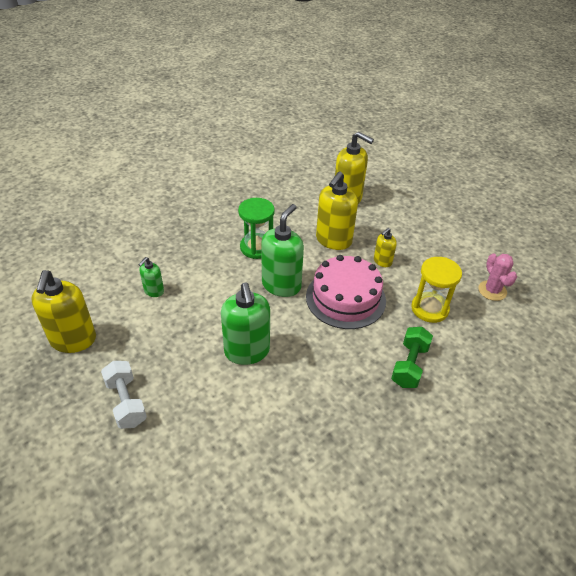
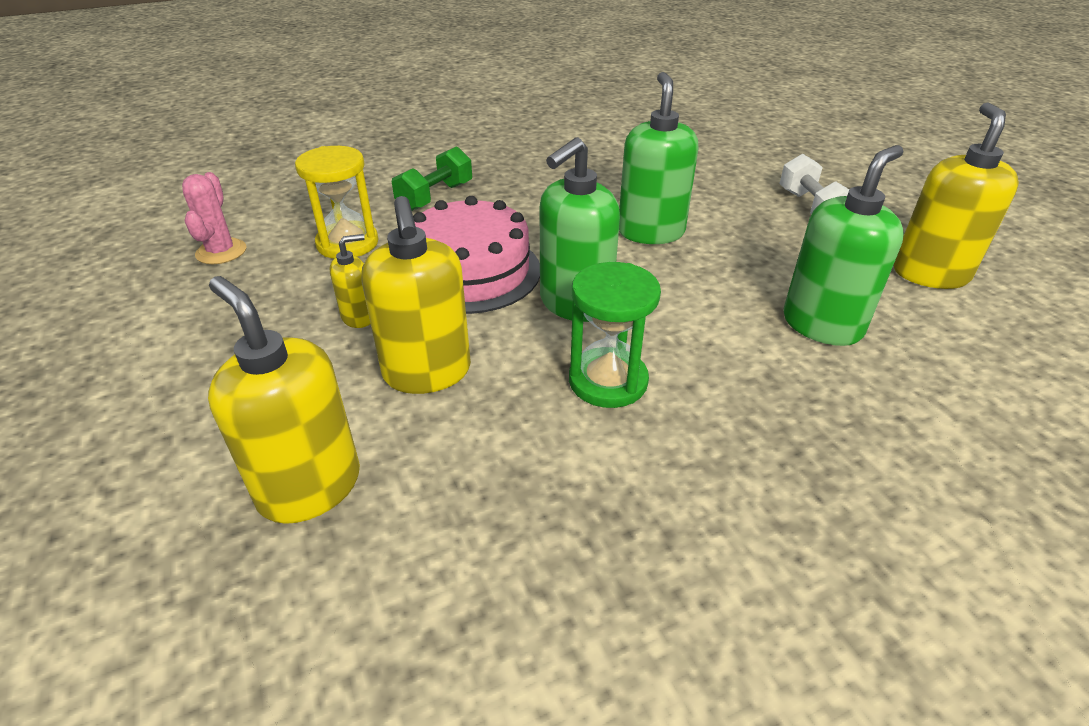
camera: 165 degrees left, 5 degrees down
green soap dispenser [138,257,164,297] -> green soap dispenser [783,145,904,346], size x1.94
yellow soap dispenser [316,171,358,250] -> yellow soap dispenser turned 120 degrees clockwise [361,196,471,394]

